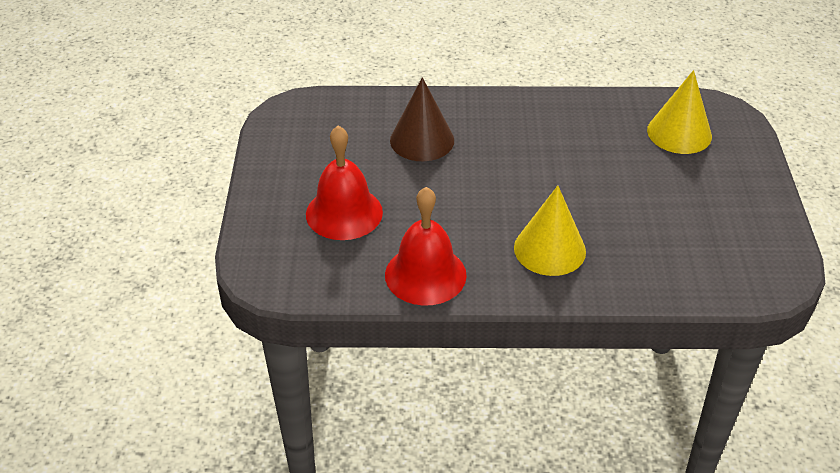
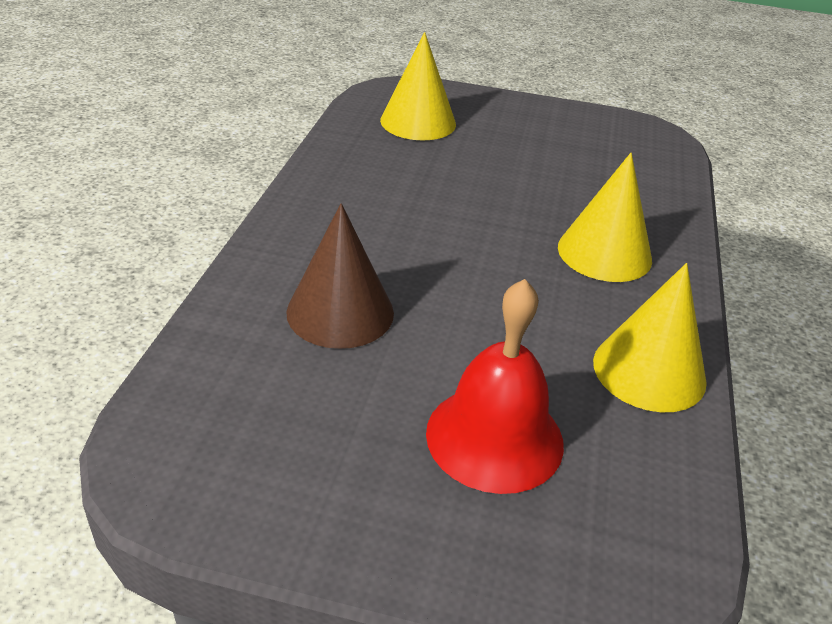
camera: 80 degrees left, 5 degrees down
red bell [385,187,467,306] -> yellow cone [593,263,707,412]

